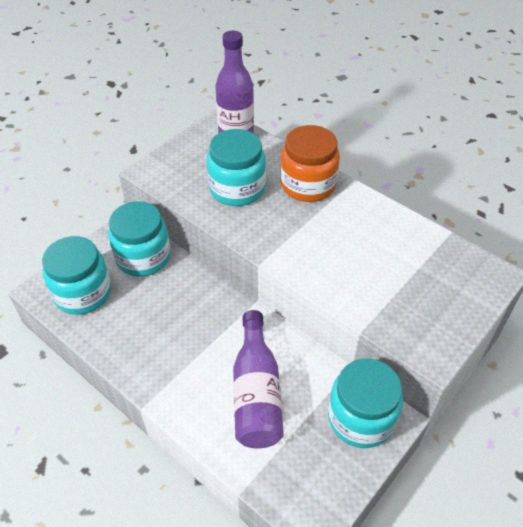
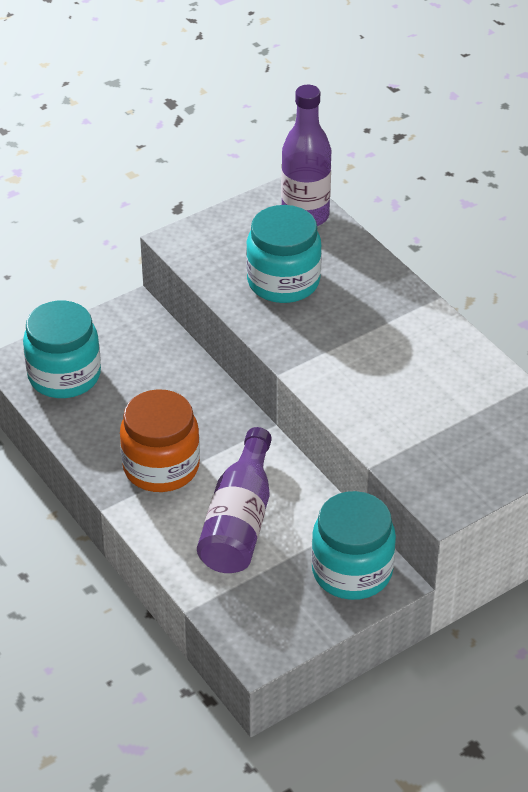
camera: 15 degrees right, 5 degrees down
turquoise jar [108,201,170,277] -> none
orange jar [280,125,340,202] -> orange jar moved to [120,389,200,492]

